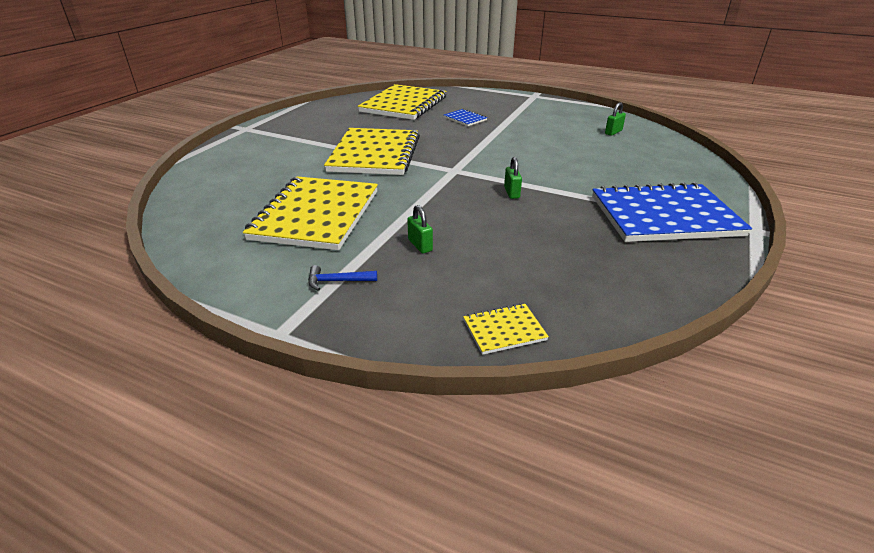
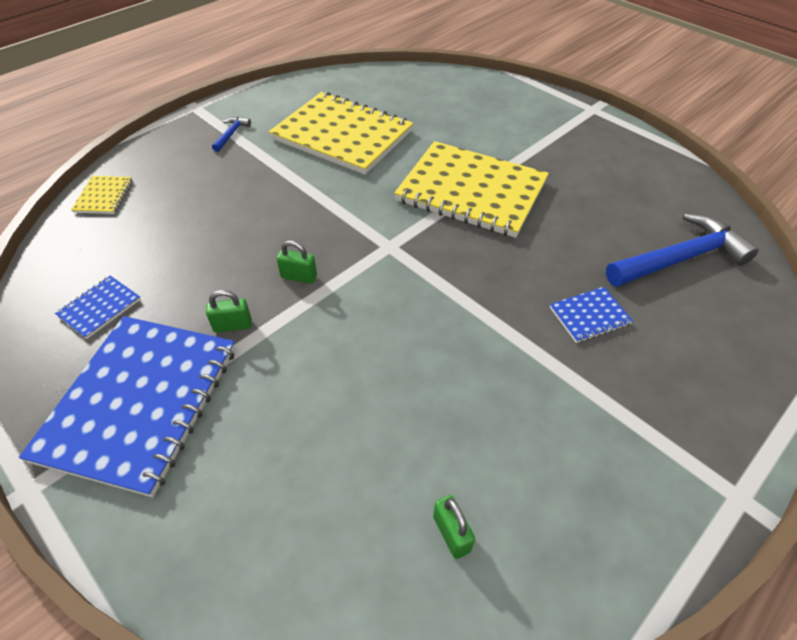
camera: 110 degrees right, 15 degrees up
yellow notebook [358,84,447,120] -> blue hammer [606,213,759,287]
green padlock [407,205,433,254] -> green padlock moved to [206,290,252,333]
none -> blue notebook [55,275,141,339]

